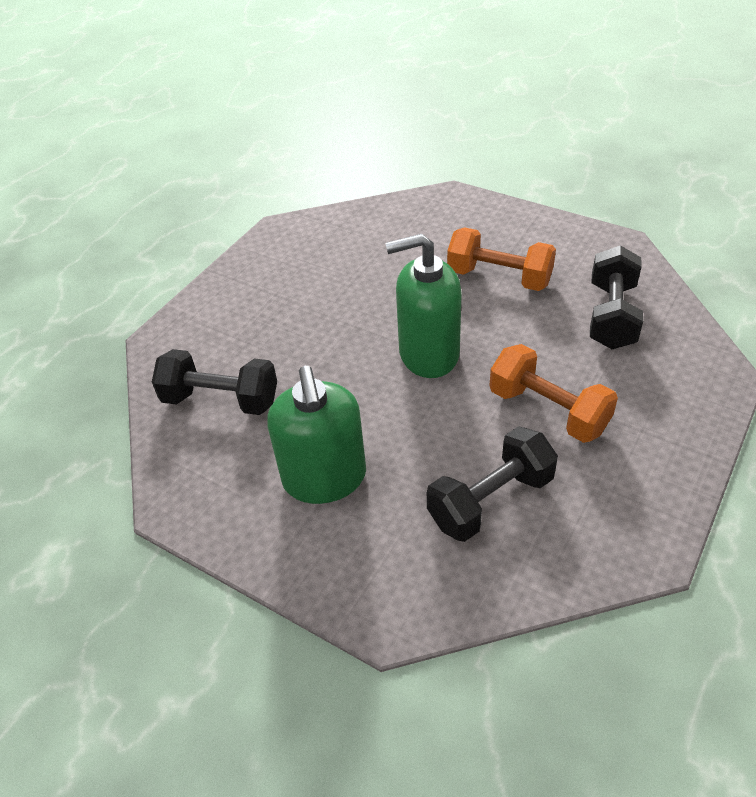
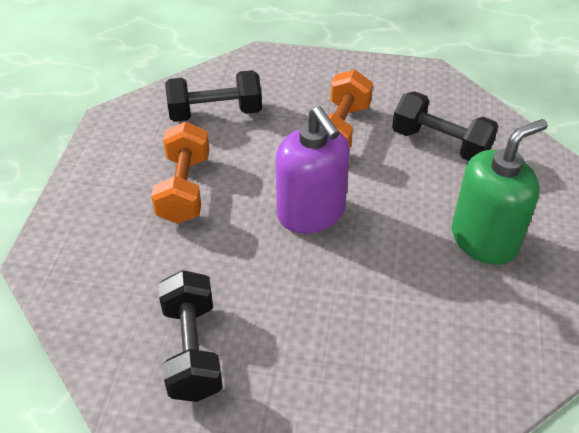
camera: 115 degrees left, 0 degrees up
black dumbbell [152,349,277,415] -> black dumbbell moved to [158,270,223,402]
green soap dispenser [385,234,462,378] -> purple soap dispenser [276,106,350,233]

